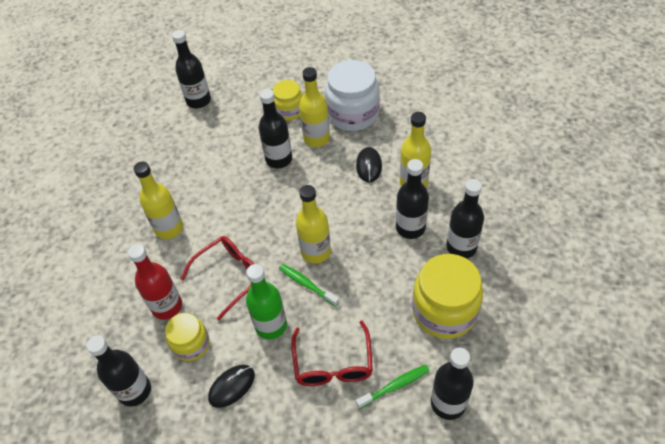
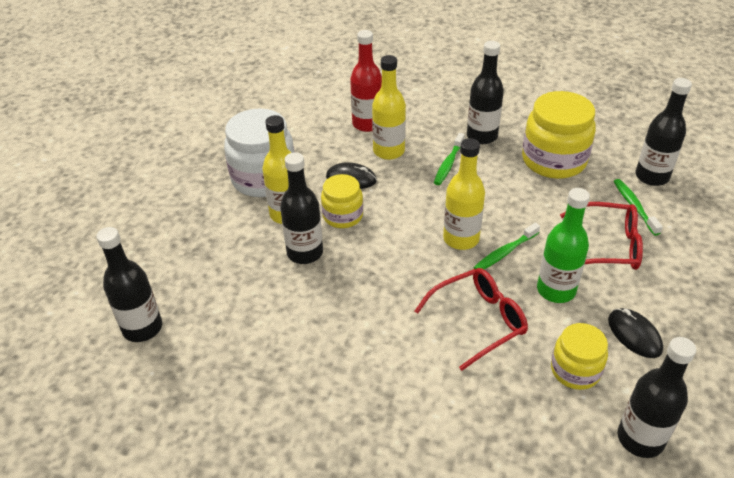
camera: 80 degrees left, 10 degrees down
red bottle [128,244,182,320] -> red bottle moved to [350,30,382,132]
yellow bottle [134,162,183,239] -> none
red glasses [181,236,254,320] -> red glasses turned 90 degrees clockwise [415,268,528,371]
yellow jar [273,80,303,120] -> yellow jar moved to [321,174,363,228]
black bottle [396,159,429,239] -> green toothbrush [434,133,465,185]

